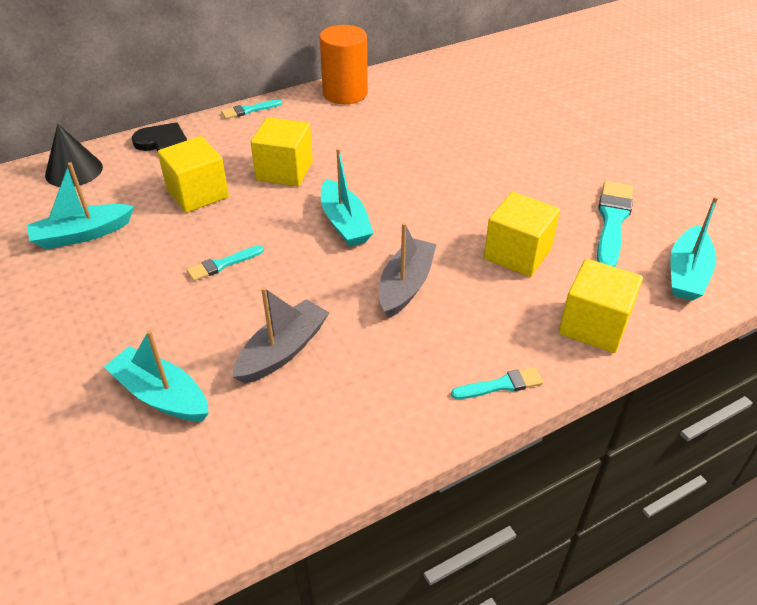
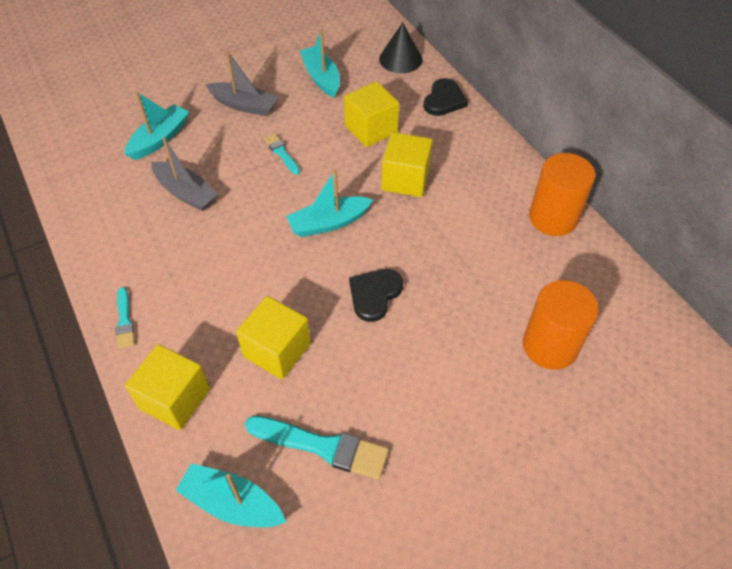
camera: 90 degrees right, 10 degrees up
turquoise brush [221,99,283,119] -> none
grey boat [379,222,437,318] -> grey boat moved to [205,51,279,116]
none -> black heart [349,269,403,322]
none -> orange cylinder [523,280,599,370]

